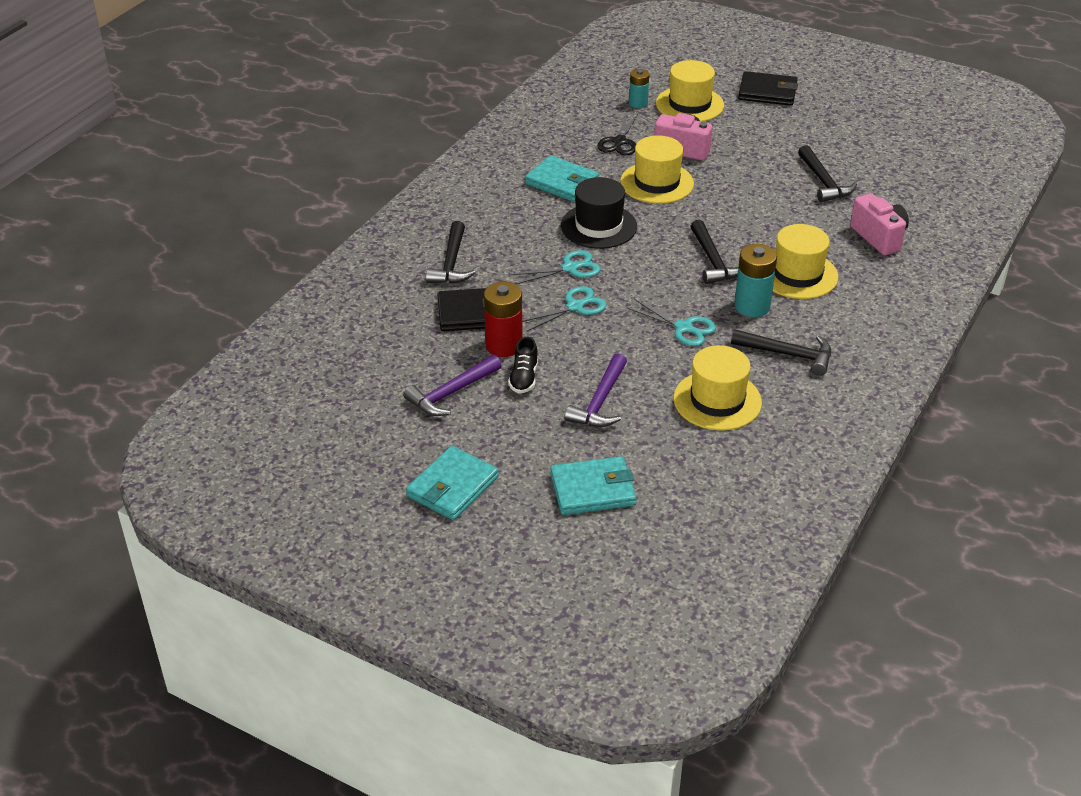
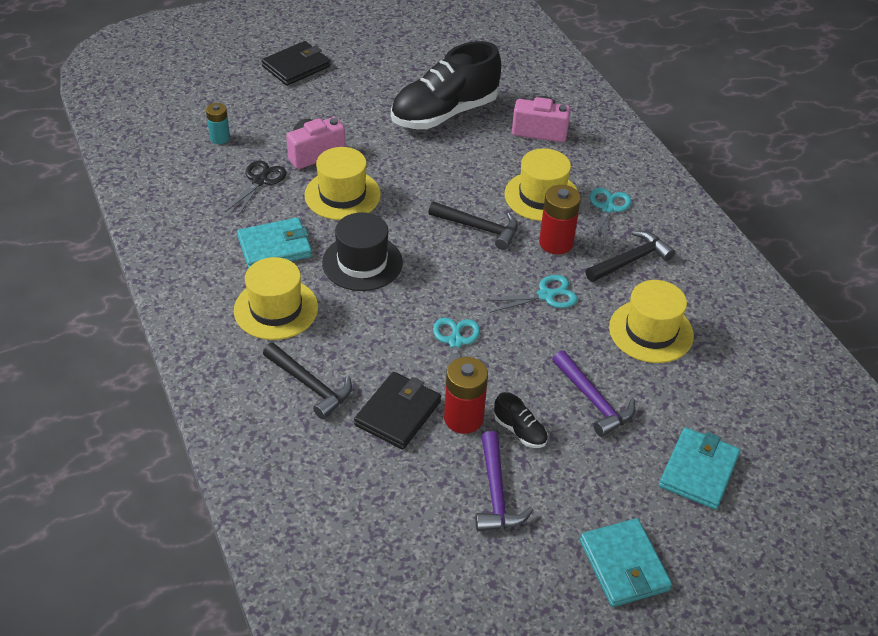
camera: 55 degrees left, 5 degrees up
turquoise scissors [511,250,601,284] -> turquoise scissors moved to [590,188,631,245]
black scissors [597,114,638,155] -> black scissors turned 120 degrees counterclockwise [225,161,287,217]
yellow hat [656,60,724,122] -> yellow hat moved to [234,257,318,340]
turquoise battery [734,244,777,317] -> red battery [539,185,581,254]
black hammer [798,145,857,202] -> black shoe [391,41,501,129]

